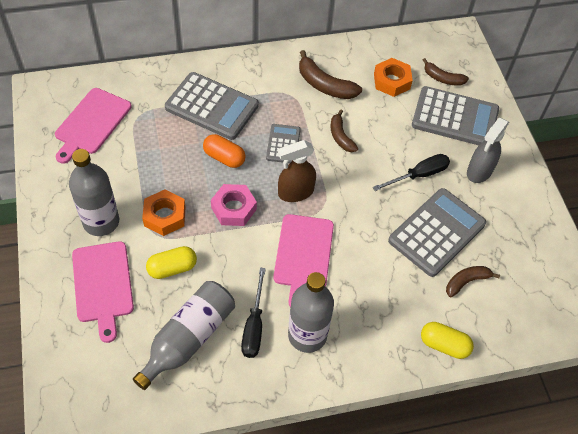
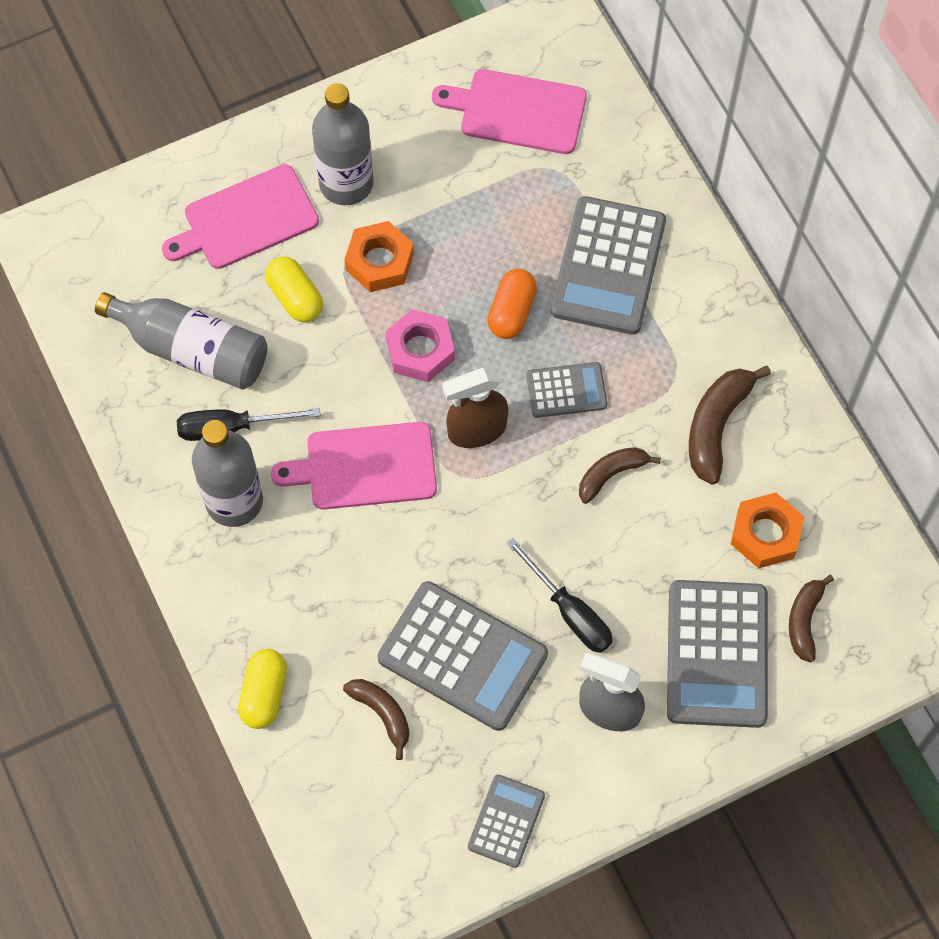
camera: 80 degrees right, 10 degrees up
brown spray bottle [278,140,316,202] -> brown spray bottle turned 75 degrees counterclockwise [442,368,509,448]
none -> grey calculator [468,775,545,868]

